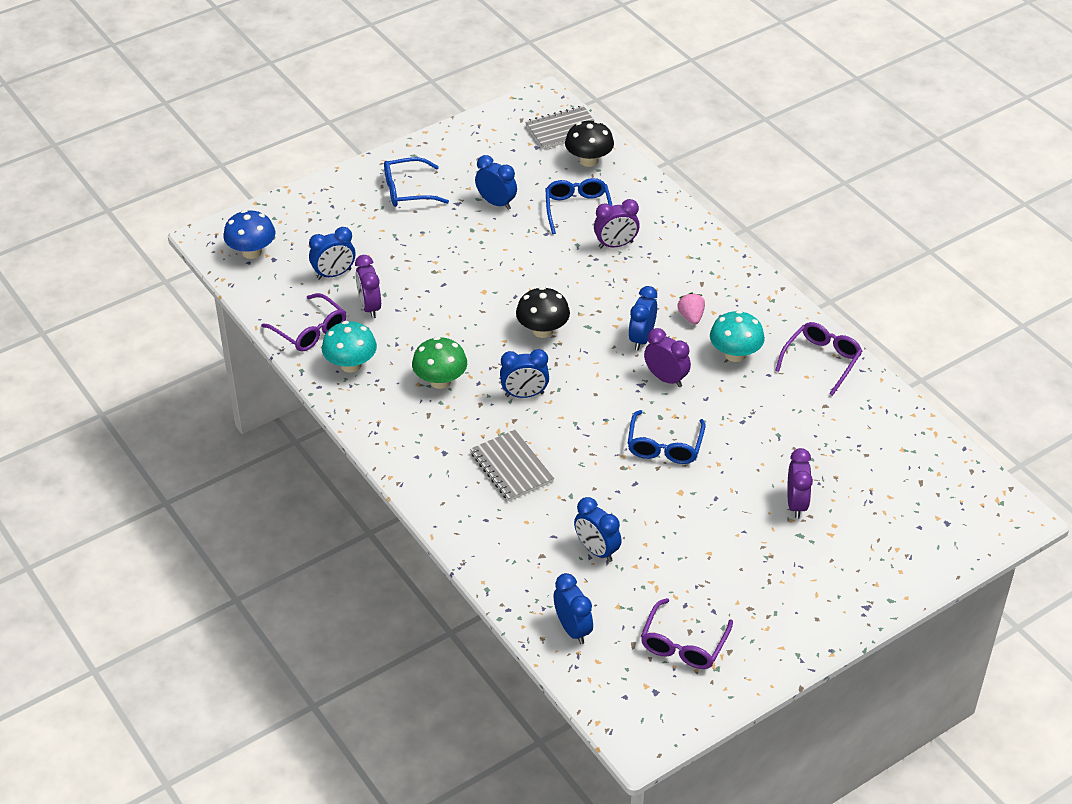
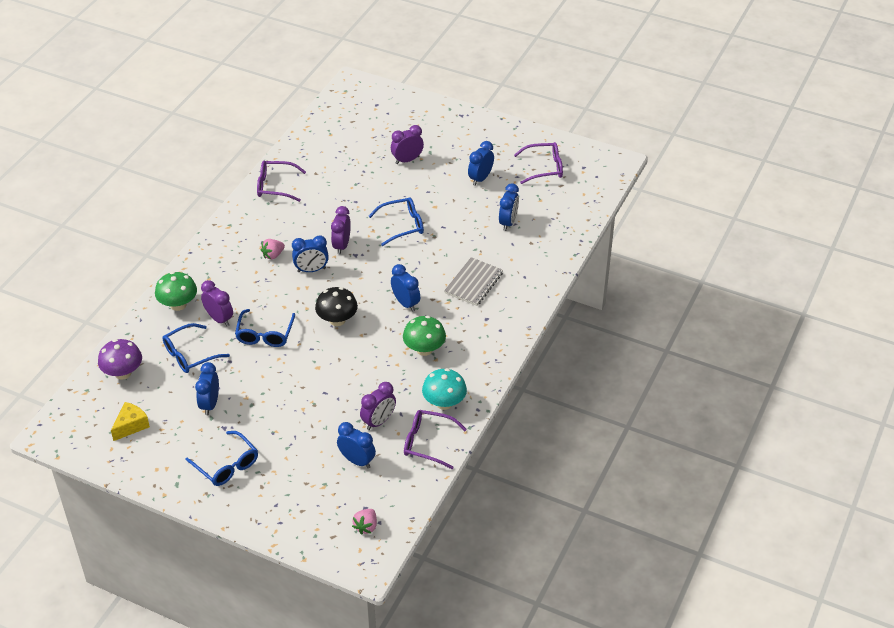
camera: 120 degrees left, 0 degrees up
blue mushroom [223,210,275,259] -> pink strawberry [352,509,377,535]
purple glasses [261,293,346,352] -> purple glasses turned 90 degrees counterclockwise [404,410,467,469]
grey notebook [525,106,595,149] -> none
blue clock [553,573,593,644] -> blue clock moved to [468,141,494,186]
black mushroom [565,121,614,167] -> purple mushroom [98,339,142,380]
turquoise mushroom [710,310,765,362] -> none
none -> yellow cheese [111,402,150,441]
none -> green mushroom [155,272,197,311]
none -> blue glasses [235,309,295,347]

